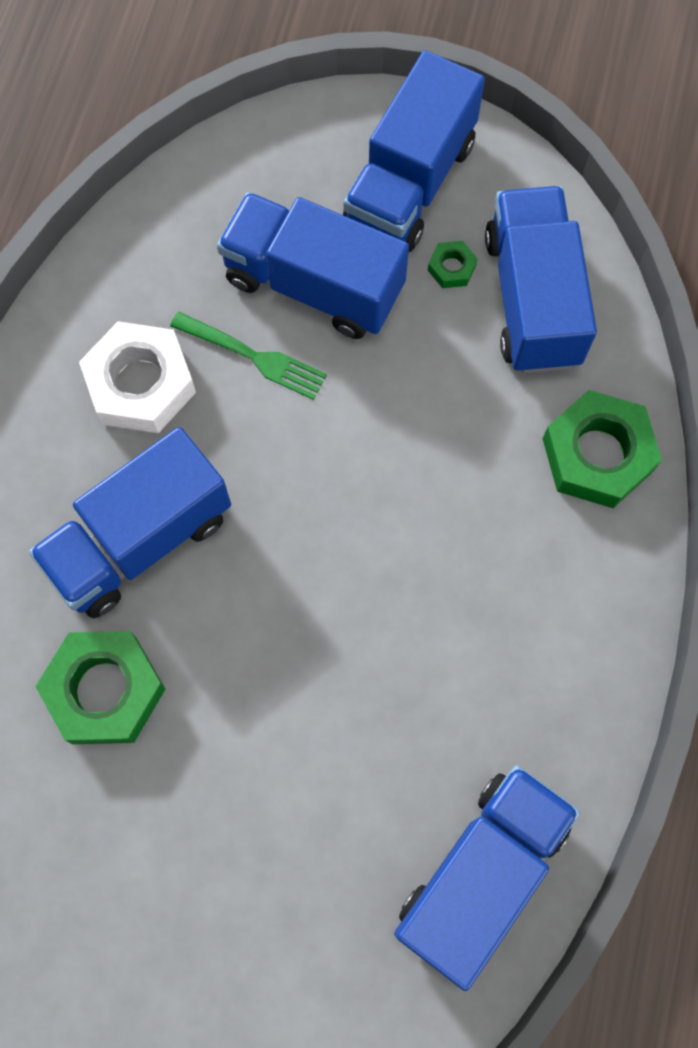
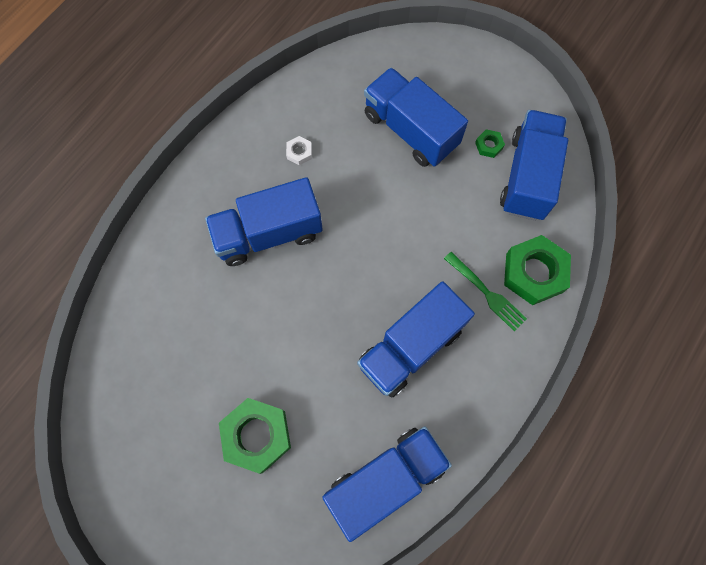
camera: 20 degrees right, 0 degrees up
green nut [35,631,165,744] -> green nut moved to [219,398,291,474]
white nut [79,321,196,433] -> white nut [286,136,312,165], size x0.45
green fork [170,312,327,400] -> green fork moved to [444,252,527,331]
blue truck [343,50,485,252] -> blue truck moved to [357,281,475,398]

